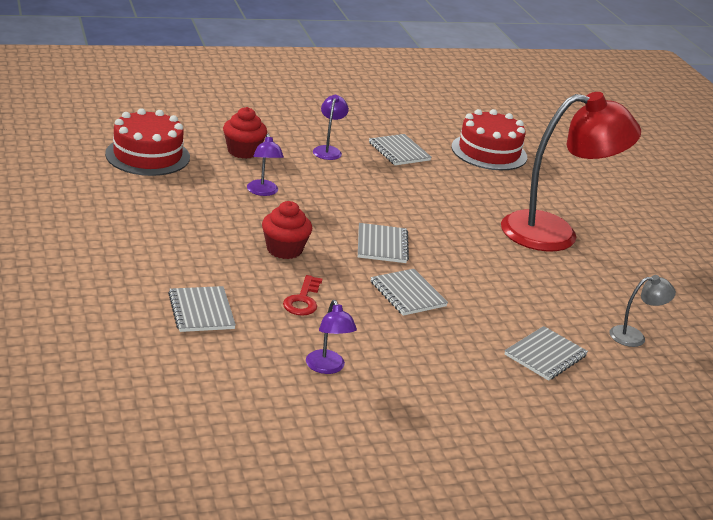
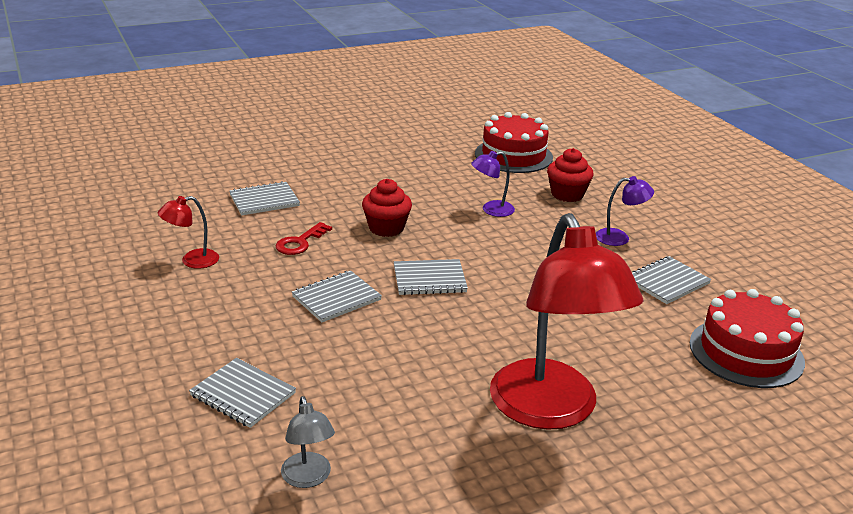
camera: 85 degrees right, 0 degrees up
red key [283,275,322,316] -> red key turned 60 degrees counterclockwise [276,222,332,255]
purple lamp [306,300,357,374] -> red lamp [158,196,219,269]

